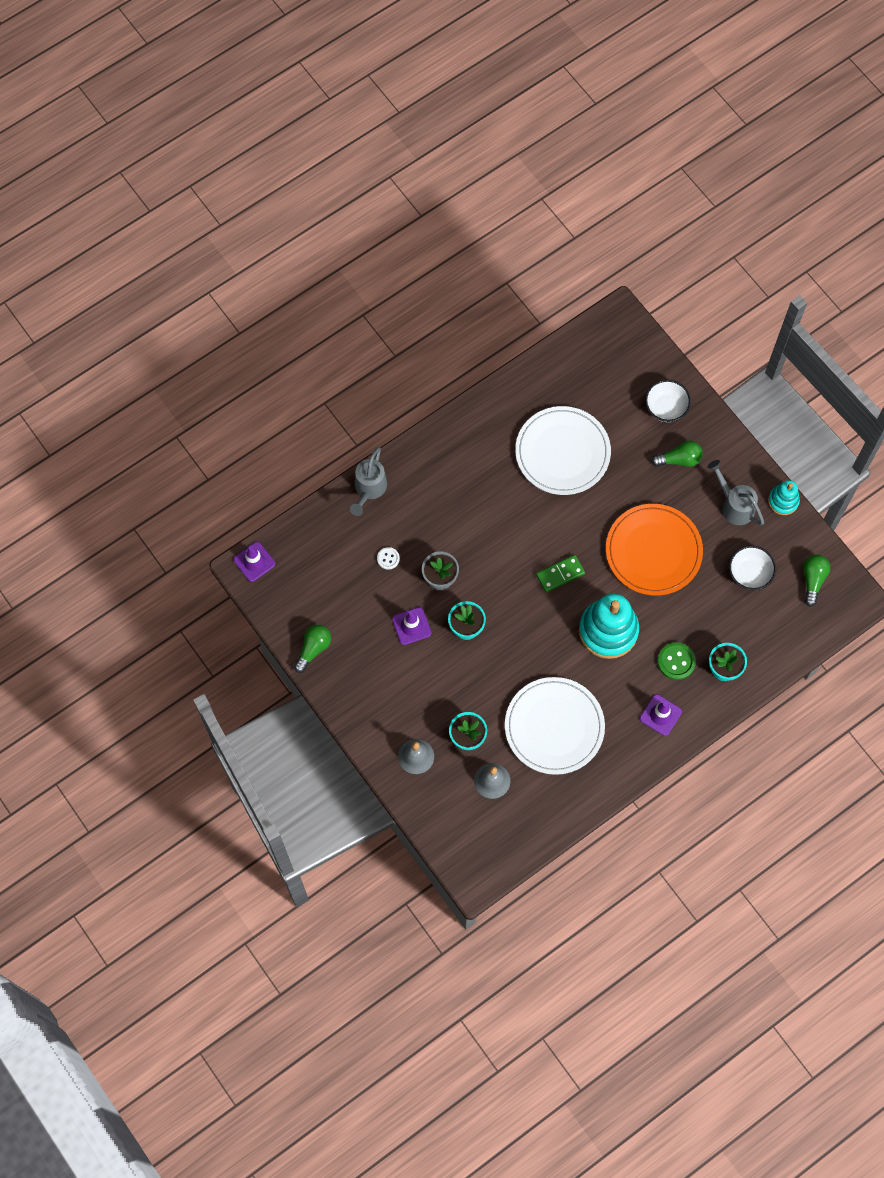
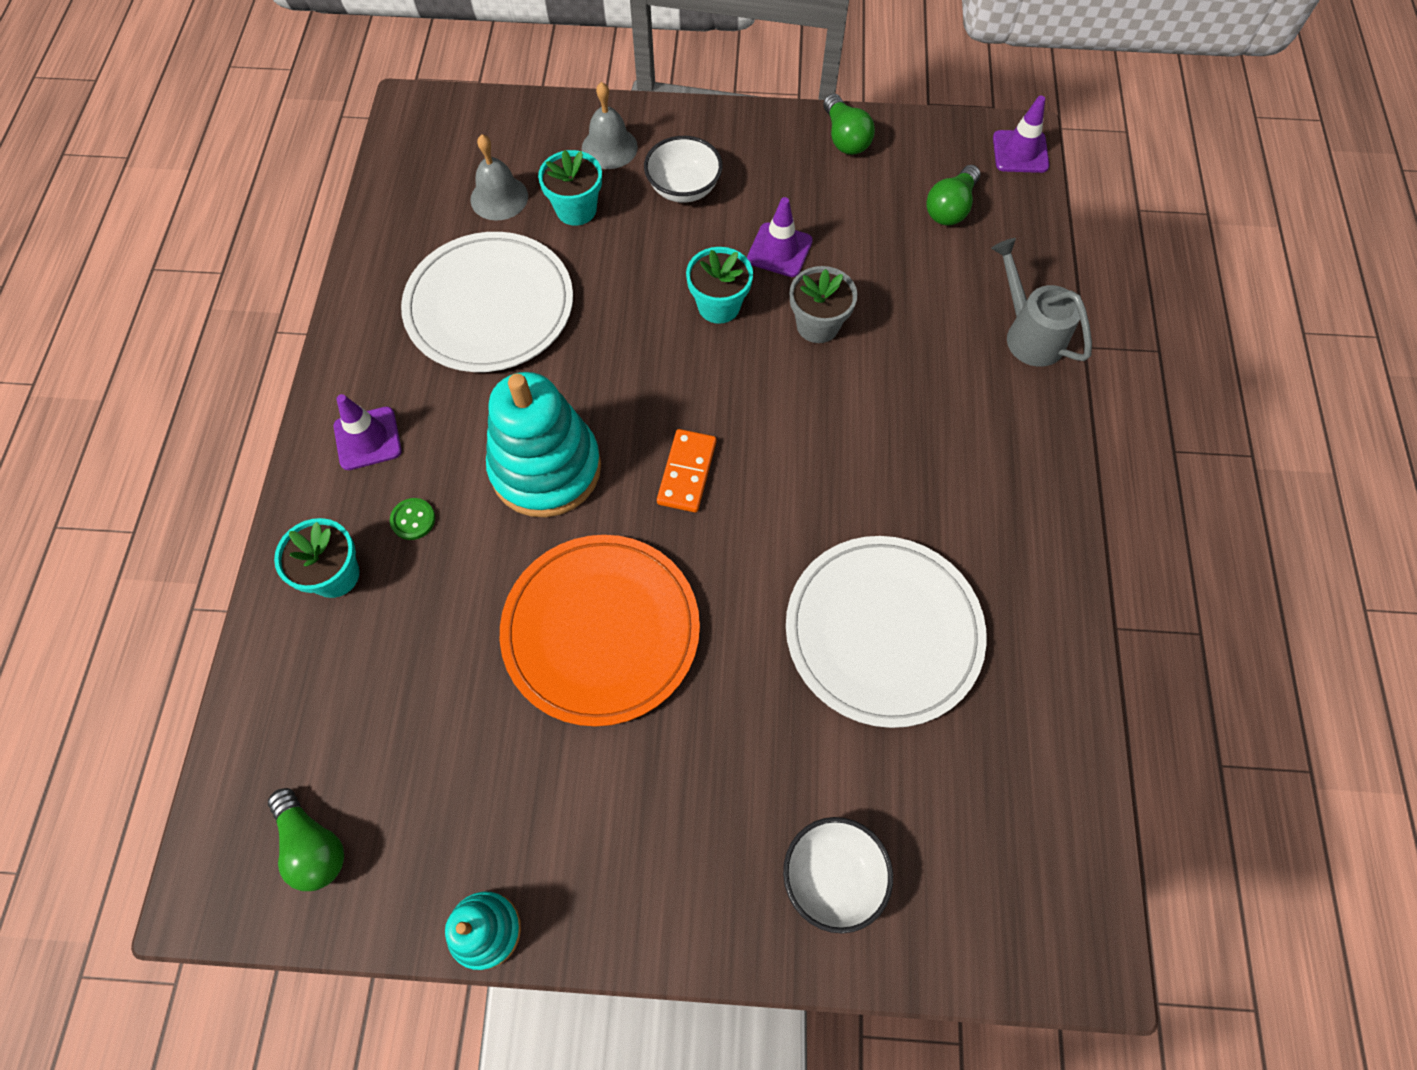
camera: 130 degrees right, 5 degrees down
white button [377,547,400,570] -> none
green domino [536,555,585,593] -> orange domino [657,429,716,512]
green light bulb [651,441,703,467] -> green light bulb moved to [927,165,980,226]
green button [658,642,696,680] -> green button [390,498,435,540], size x0.61
grey watering can [708,460,764,525] -> none
white bowl [729,545,776,590] -> white bowl moved to [644,136,722,203]

